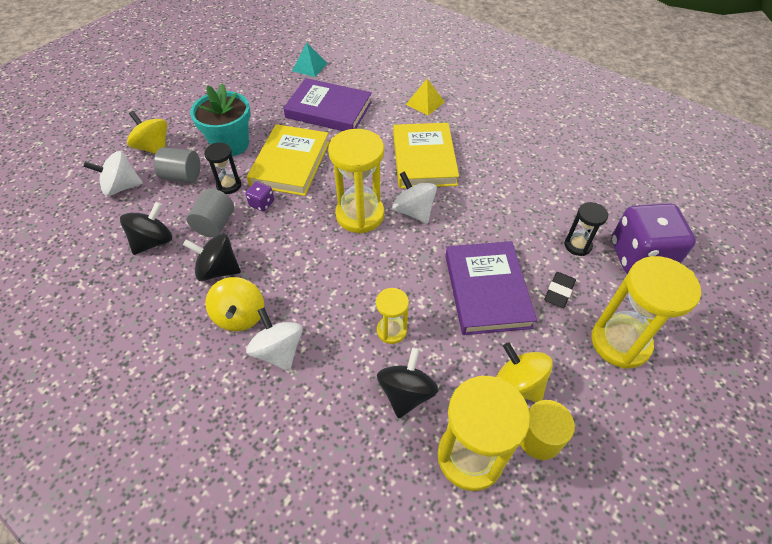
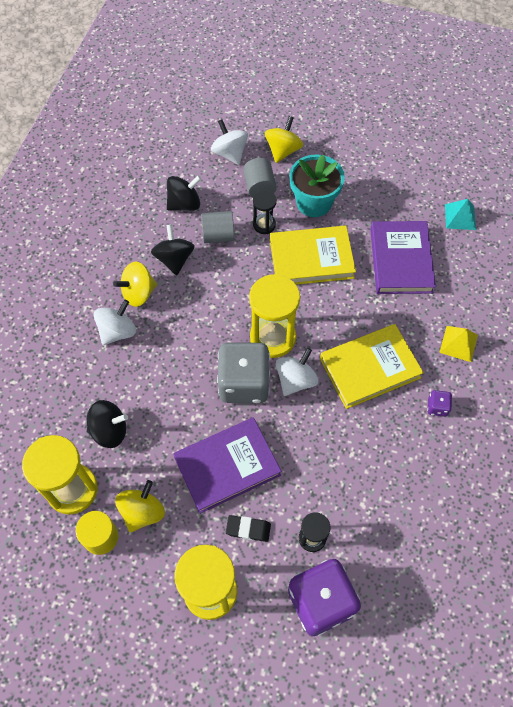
camera: 70 degrees right, 10 degrees up
black spinning top [120,202,172,255] -> black spinning top turned 45 degrees counterclockwise [167,175,201,210]
purple dice [245,181,274,212] -> purple dice moved to [427,390,452,417]
yellow hourglass [376,288,409,344] -> none
none -> grey dice [217,342,270,403]

